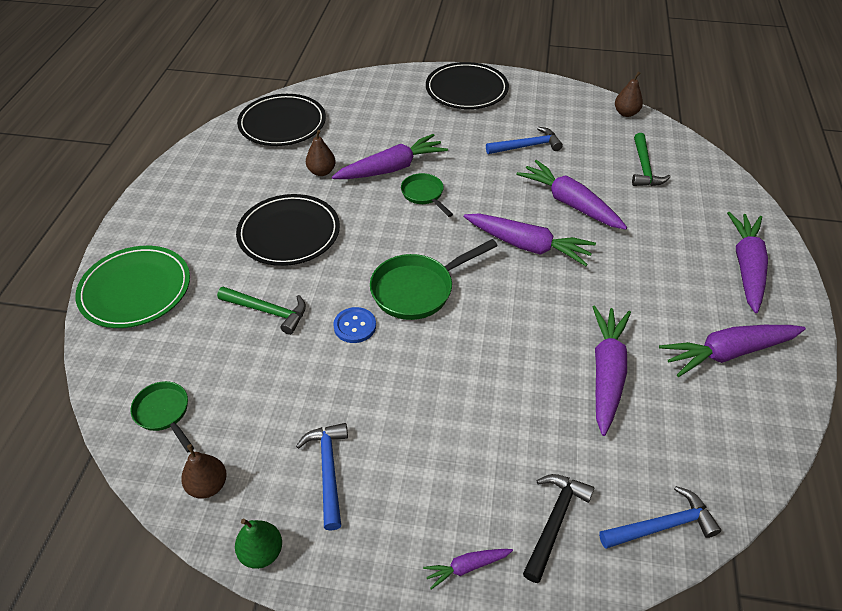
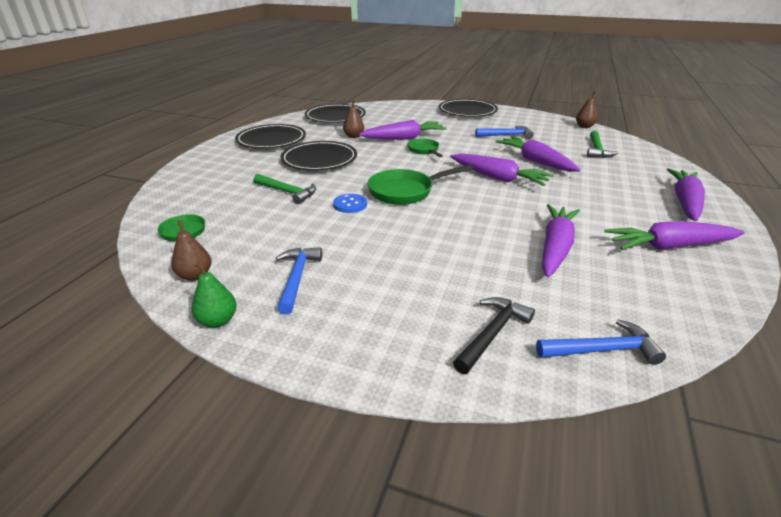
camera: 10 degrees right, 15 degrees down
green plate [75,246,190,328] -> none
purple carrot [423,549,513,590] -> none
none -> black plate [235,124,306,149]

